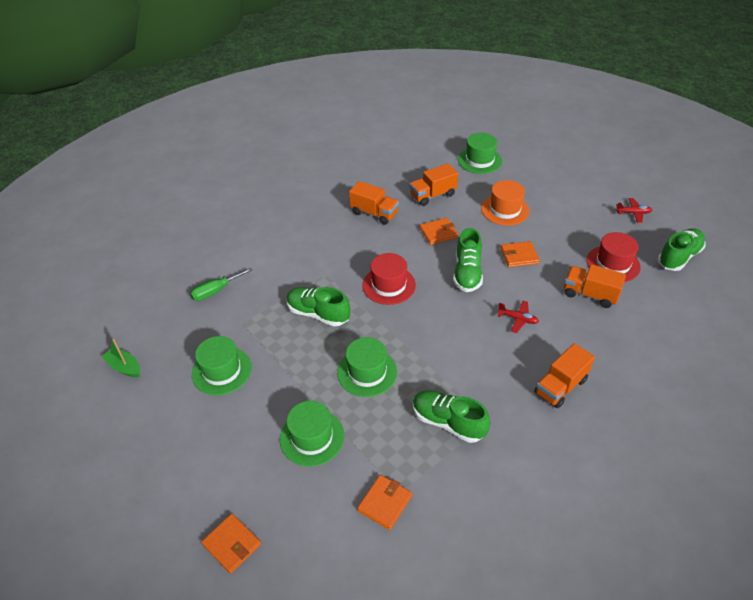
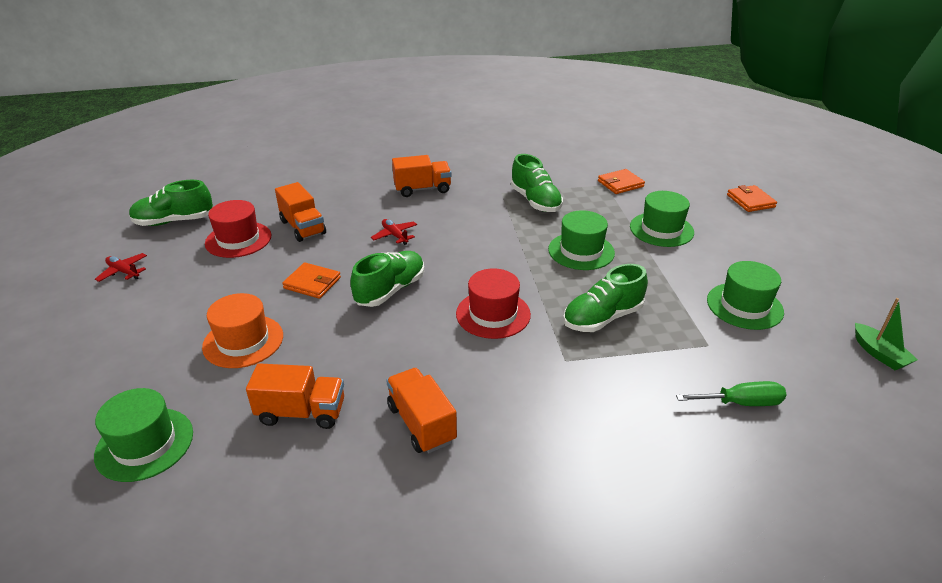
camera: 150 degrees left, 10 degrees down
green shoe [286,287,350,327] -> green shoe turned 90 degrees clockwise [563,264,648,332]
orange wallet [420,218,458,245] -> none

